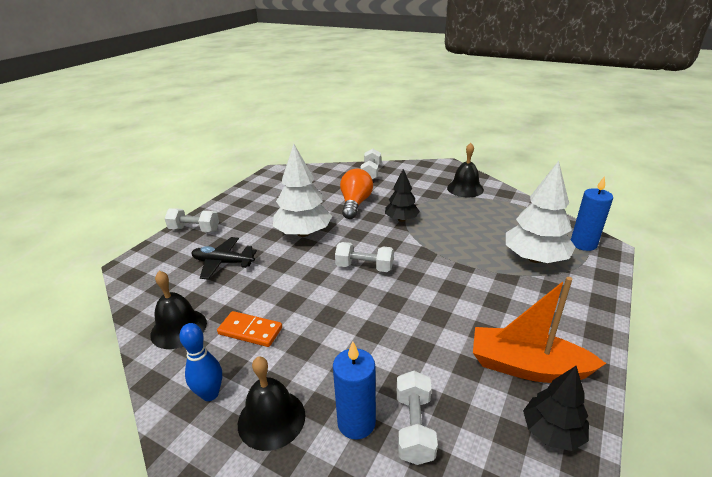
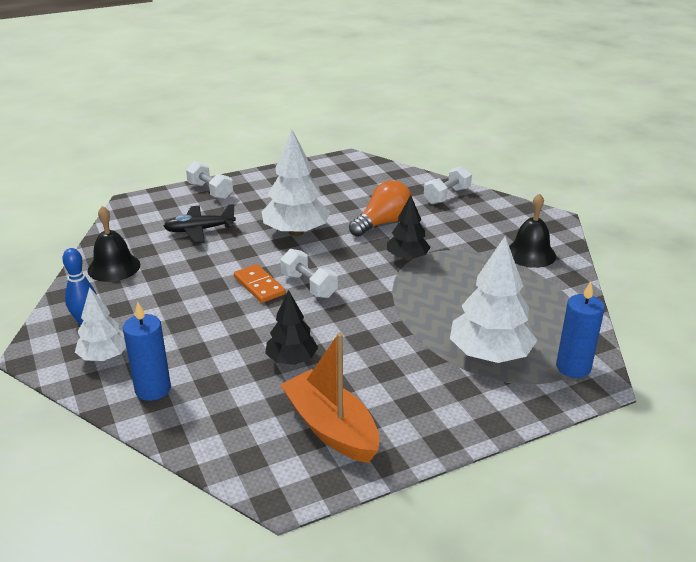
camera: 35 degrees right, 0 degrees up
black plane [192,237,257,280] -> black plane turned 60 degrees counterclockwise [163,204,236,243]
orange domino [217,311,282,347] -> orange domino moved to [234,264,285,303]
black bell [238,356,305,451] -> white tree [75,287,126,361]
white dumbbell [397,371,438,465] -> none
black tree [523,366,589,451] -> black tree moved to [265,290,318,365]

